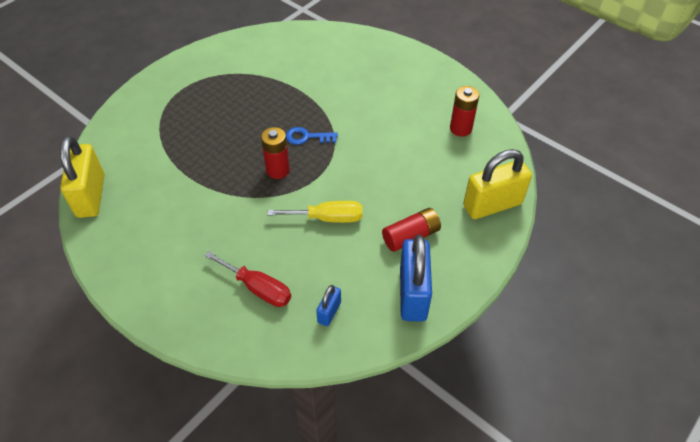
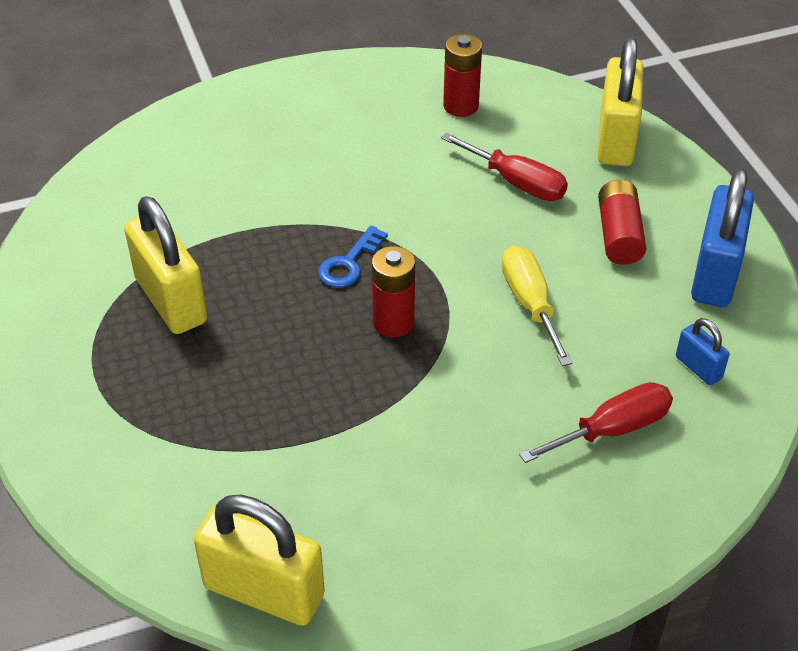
camera: 60 degrees left, 5 degrees down
yellow screwdriver [267,201,363,223] -> yellow screwdriver turned 45 degrees counterclockwise [502,245,573,366]
blue padlock [400,235,432,322] -> blue padlock turned 75 degrees clockwise [691,168,754,307]
none -> yellow padlock [124,196,207,334]
none -> red screwdriver [441,133,568,201]

